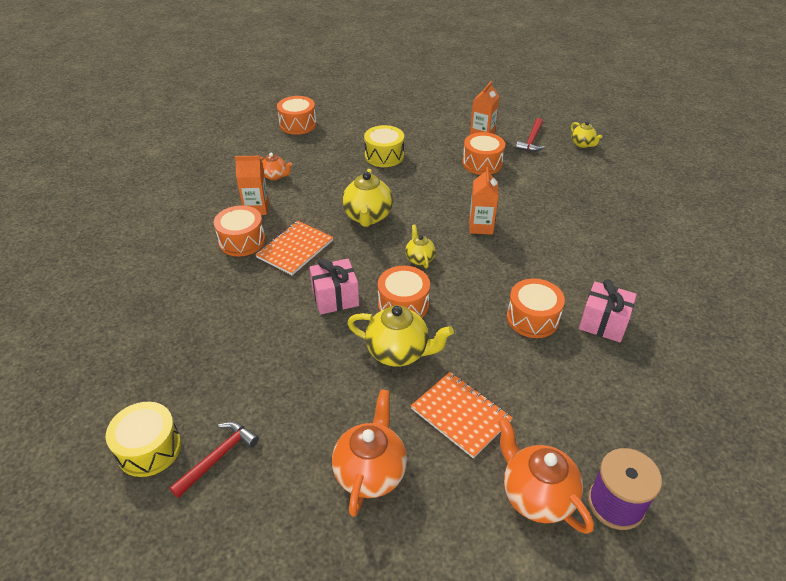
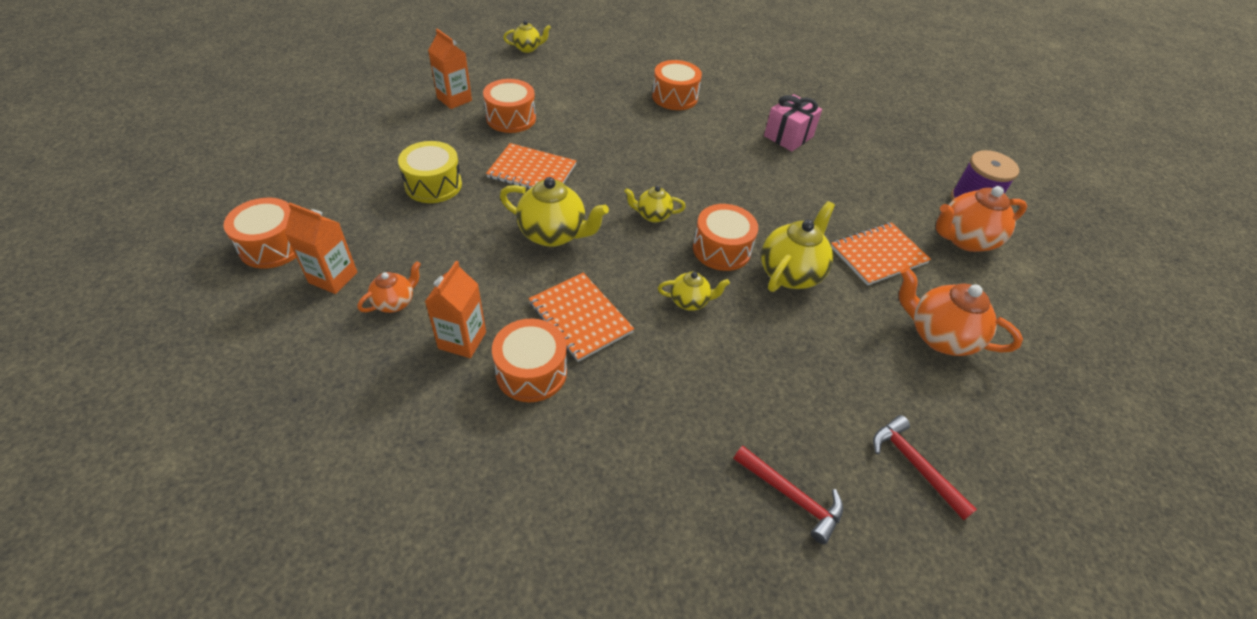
camera: 75 degrees left, 5 degrees up
yellow drum [106,402,181,477] -> none
pink gift [309,258,359,315] -> yellow teapot [658,272,730,311]
orange carton [469,167,499,235] -> orange carton moved to [285,203,358,294]
orange drum [507,278,565,338] -> orange drum moved to [652,60,702,110]
red hammer [516,118,545,152] -> red hammer moved to [734,446,843,544]
none -> orange notebook [486,143,576,189]

